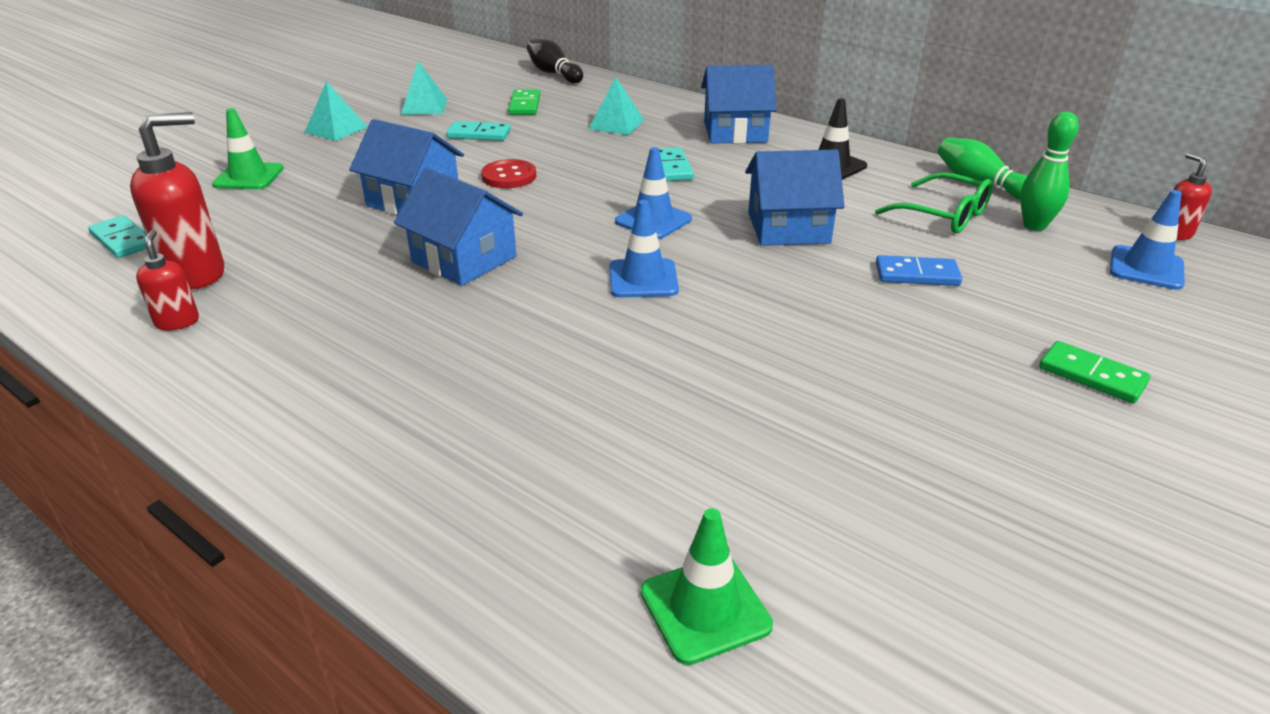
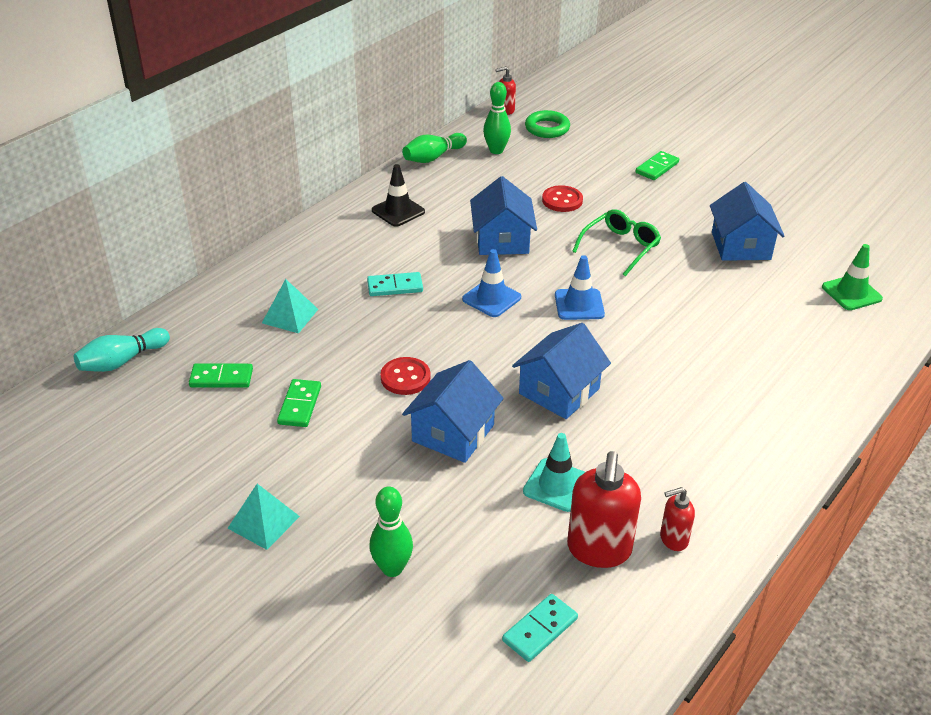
camera: 90 degrees left, 5 degrees up
red soap dispenser [130,112,224,290] -> red soap dispenser turned 135 degrees counterclockwise [567,451,641,568]
green traffic cone [212,108,284,189] -> green bowling pin [369,487,413,577]
turquoise pyramid [401,61,447,115] -> none
turquoise domino [446,121,511,141] -> green domino [277,379,321,427]
black bowling pin [527,39,583,83] -> turquoise bowling pin [74,328,170,372]
blue house [701,65,777,144] -> blue house moved to [710,182,784,261]
green glasses [875,172,993,233] -> green glasses moved to [572,209,661,276]
blue domino [876,255,962,286] -> red button [542,185,583,212]
blue traffic cone [1110,190,1185,290] -> green ring [525,110,570,138]
none -> turquoise traffic cone [523,433,585,512]

